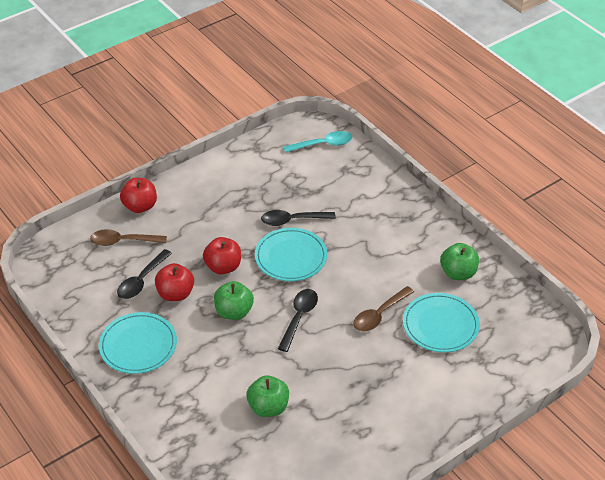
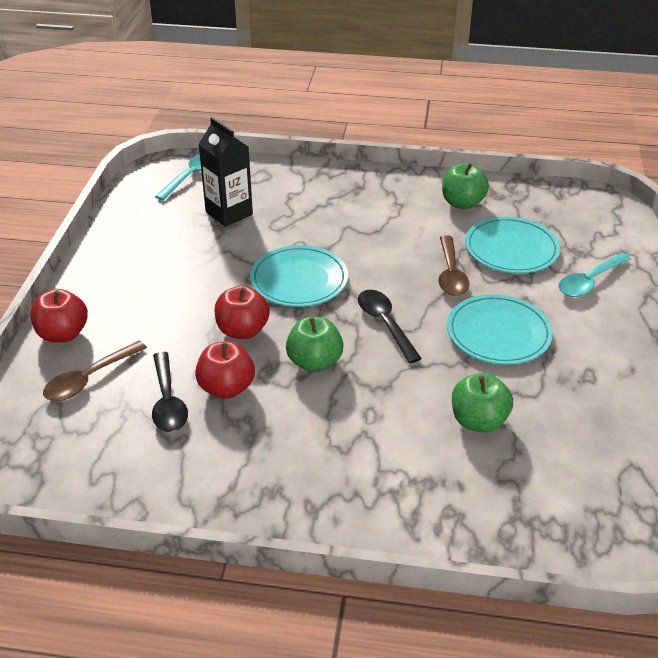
camera: 45 degrees left, 5 degrees down
turquoise plate [99,312,177,374] -> turquoise plate moved to [447,294,553,365]
black spoon [261,210,336,226] -> none
none -> black carton [198,117,253,227]
none -> turquoise spoon [558,253,631,297]

